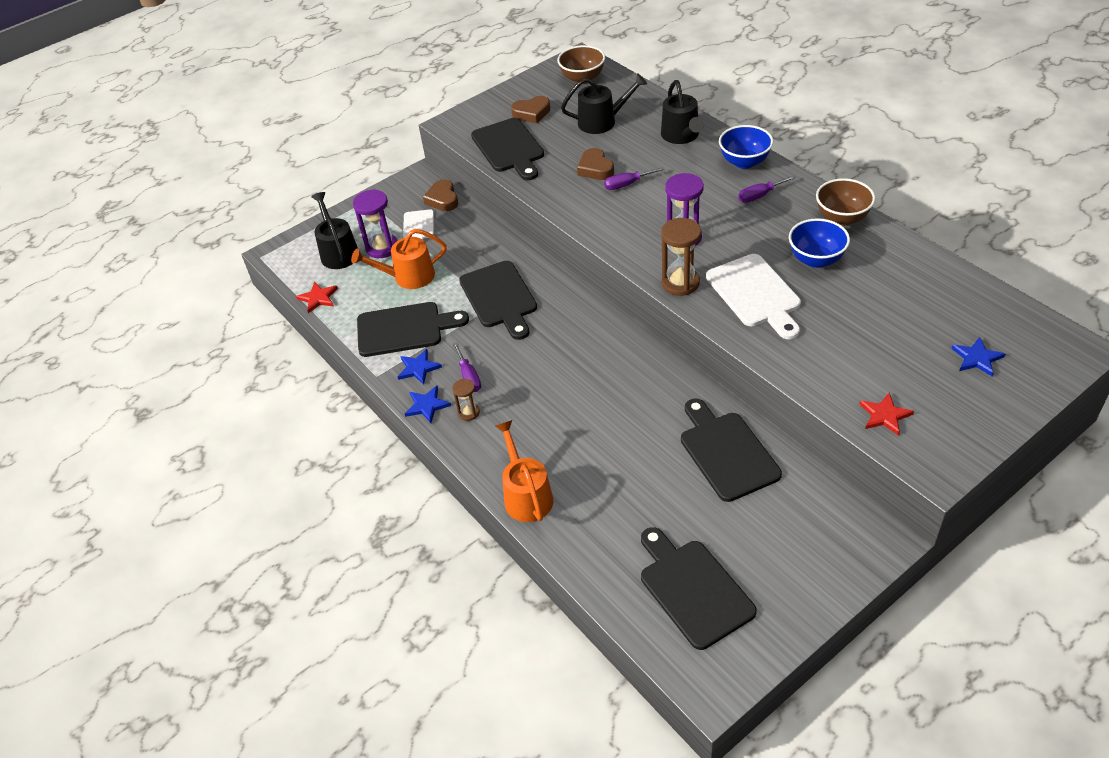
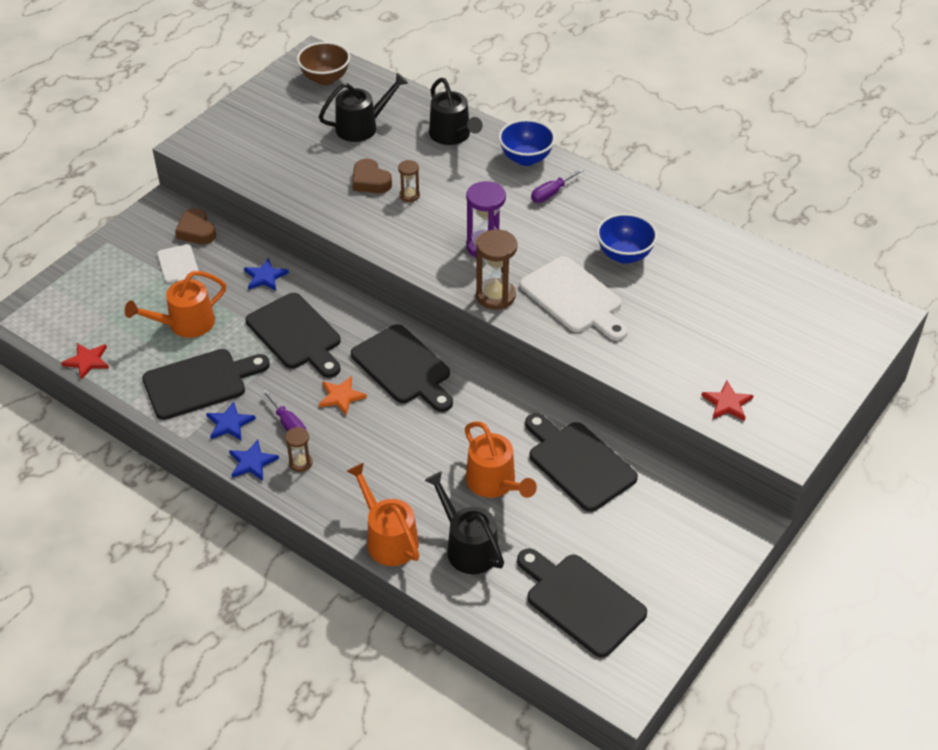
camera: 20 degrees left, 0 degrees up
black watering can [311,192,358,269] -> black watering can moved to [424,471,504,574]
purple hourglass [353,189,398,258] -> none
black cutting board [471,118,544,180] -> black cutting board moved to [351,324,453,412]
brown heart [511,96,550,123] -> none
purple screwdriver [604,167,664,190] -> brown hourglass [398,160,420,202]
brown bowl [816,178,875,226] -> none
blue star [951,337,1005,377] -> blue star moved to [244,258,289,291]
none -> orange star [319,376,367,416]
none -> orange watering can [465,422,537,498]

